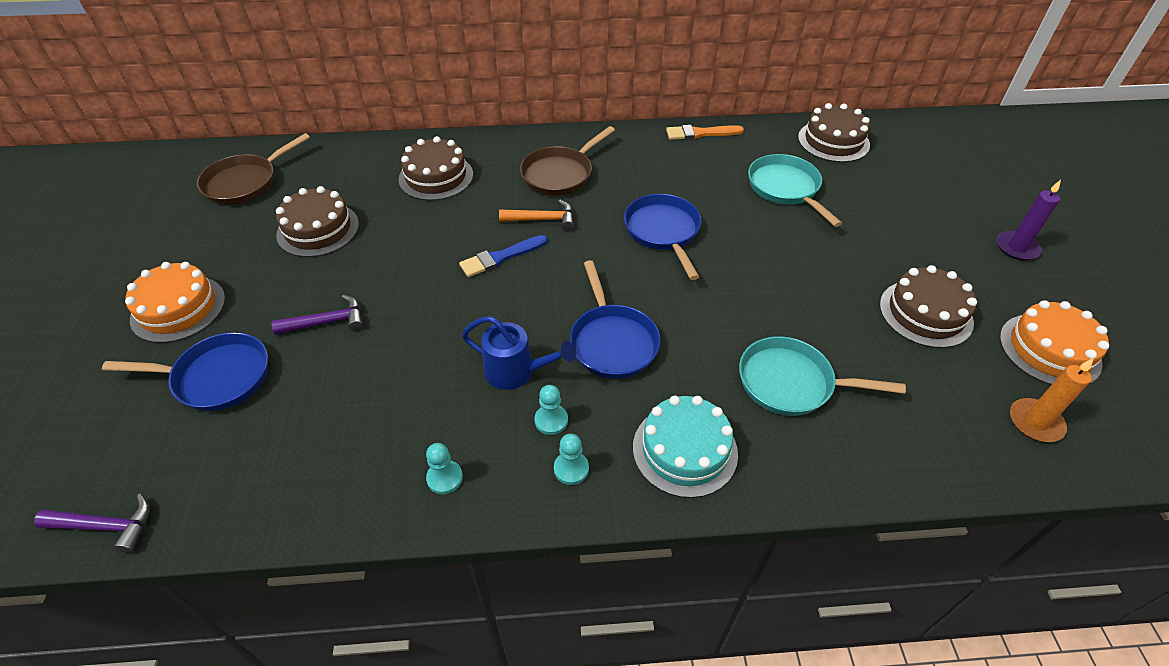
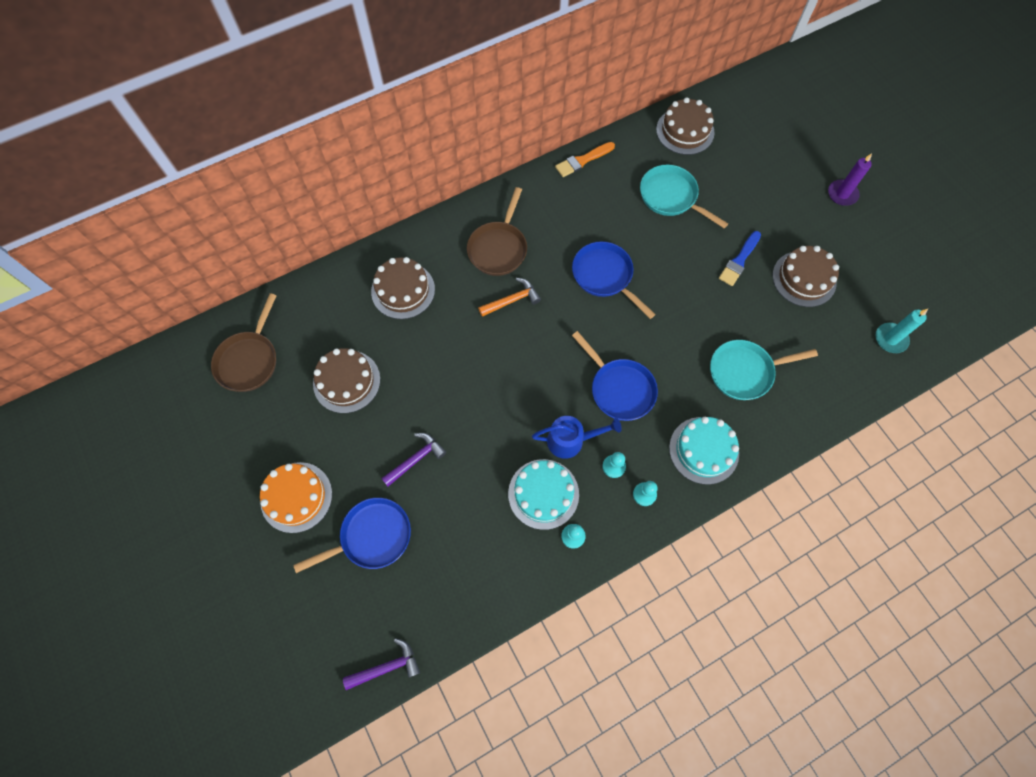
camera: 25 degrees left, 20 degrees up
blue brush [459,235,547,277] -> blue brush moved to [719,231,761,286]
orange cake [1000,300,1109,385] -> none
orange candle [1010,358,1093,442] -> turquoise candle [876,309,928,353]
none -> turquoise cake [508,459,579,530]

